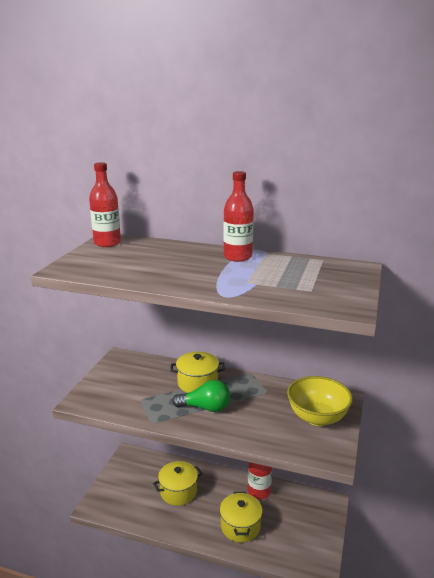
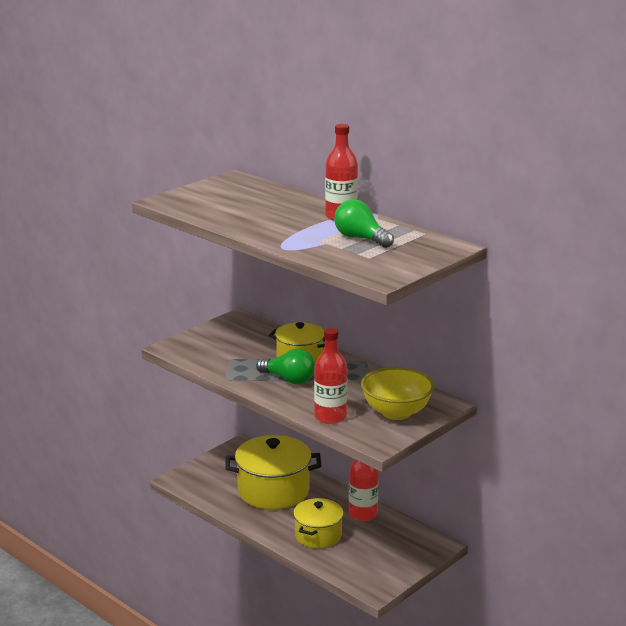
camera: 25 degrees right, 0 degrees up
red bottle [89,162,121,247] -> red bottle moved to [314,328,348,424]
yellow pot [153,461,203,506] -> yellow pot [225,435,321,510], size x1.61
none -> green light bulb [334,199,394,248]

